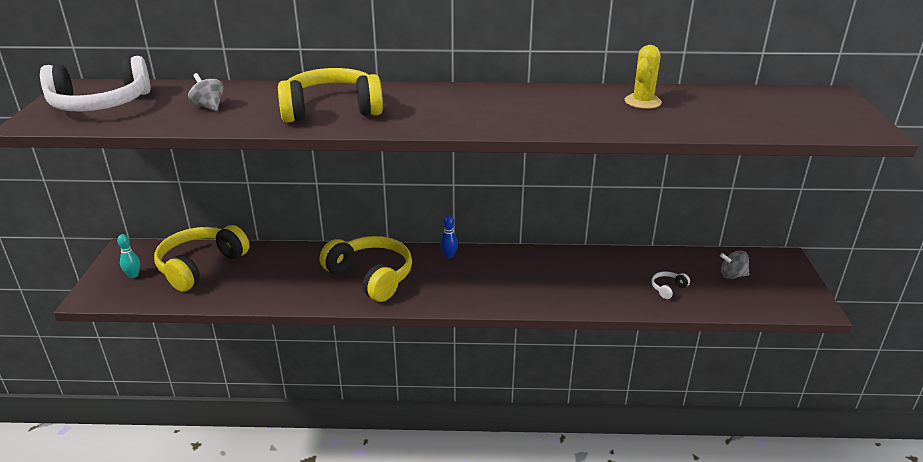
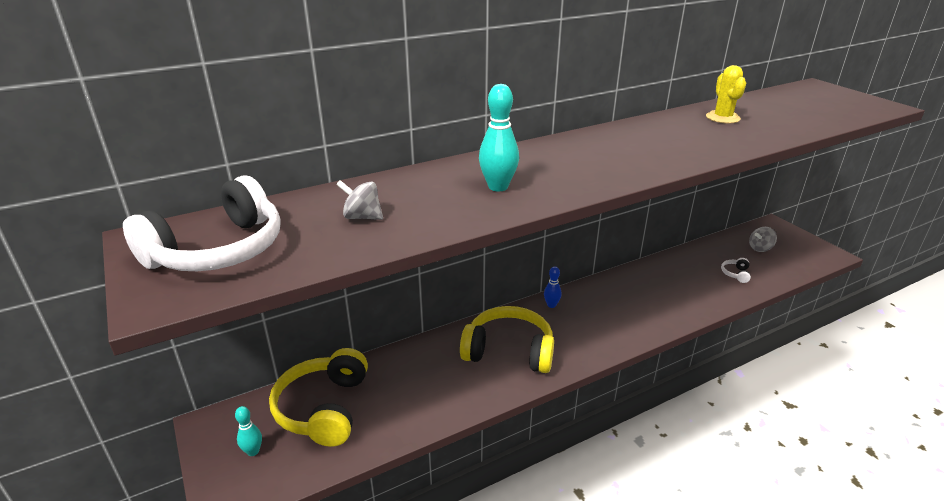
camera: 30 degrees left, 0 degrees up
yellow headphones [278,68,383,123] -> turquoise bowling pin [479,84,519,192]

